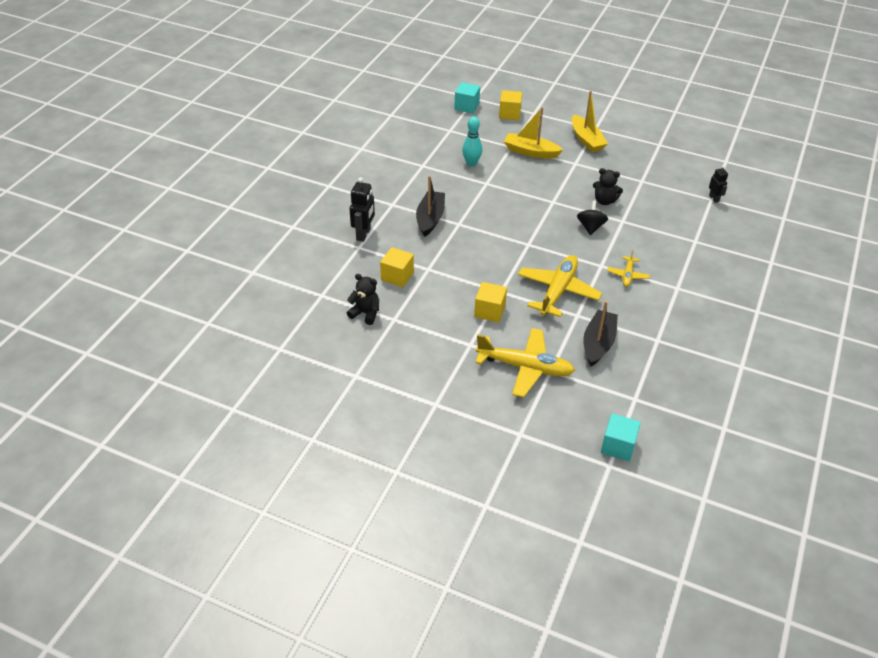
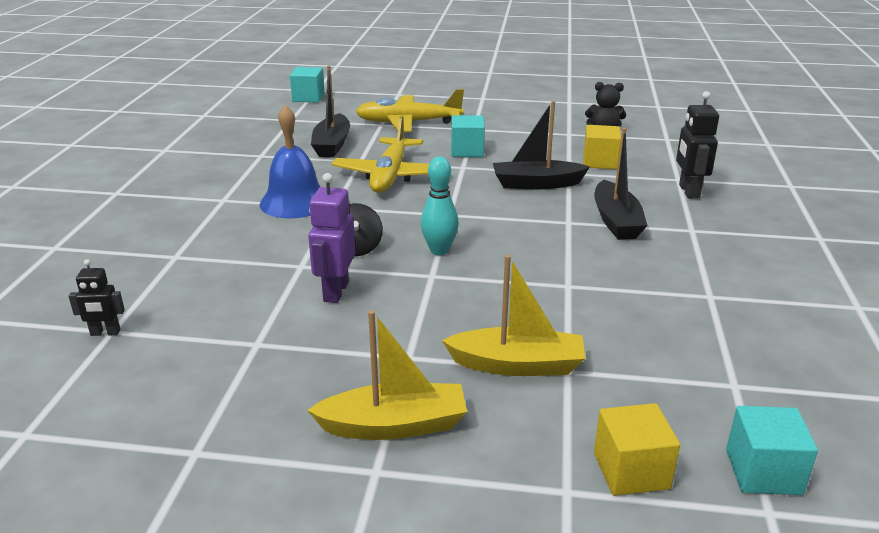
camera: 165 degrees right, 15 degrees down
turquoise bowling pin [462,116,482,167] -> turquoise bowling pin moved to [421,156,459,255]
yellow cube [474,282,507,322] -> turquoise cube [451,115,485,157]
yellow boat [572,91,608,152] -> yellow boat turned 120 degrees clockwise [307,310,467,440]
black teddy bear [593,168,623,205] -> purple robot [308,173,356,303]
yellow plane [607,250,650,287] -> blue bell [260,105,320,218]
black robot [709,166,728,203] -> black robot turned 60 degrees counterclockwise [68,259,125,336]
none -> black boat [493,101,590,189]

